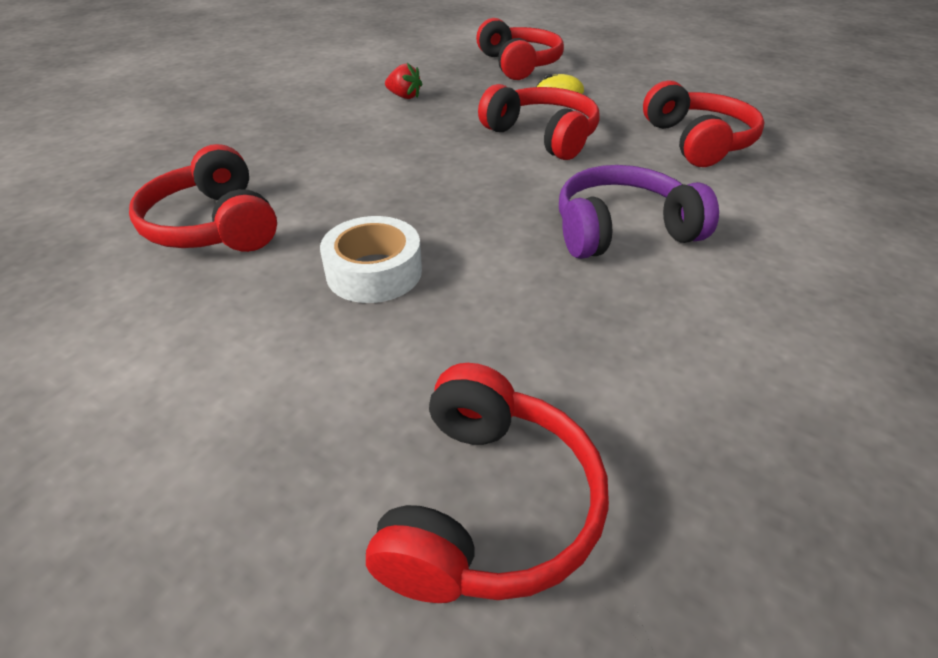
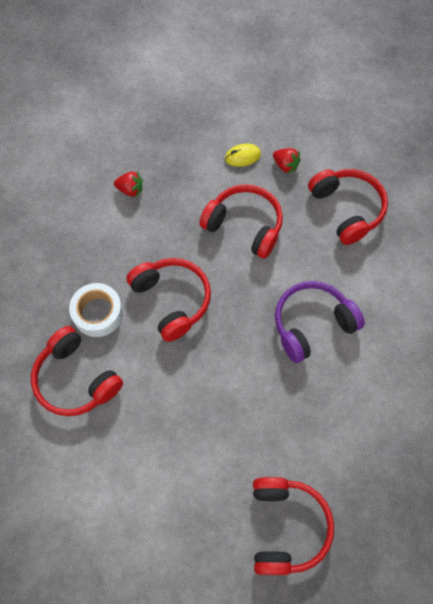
camera: 15 degrees left, 25 degrees up
white tape [320,216,422,303] -> white tape moved to [69,283,123,337]
red headphones [476,18,564,80] -> red headphones moved to [126,258,211,342]
none -> red strawberry [273,148,301,174]

